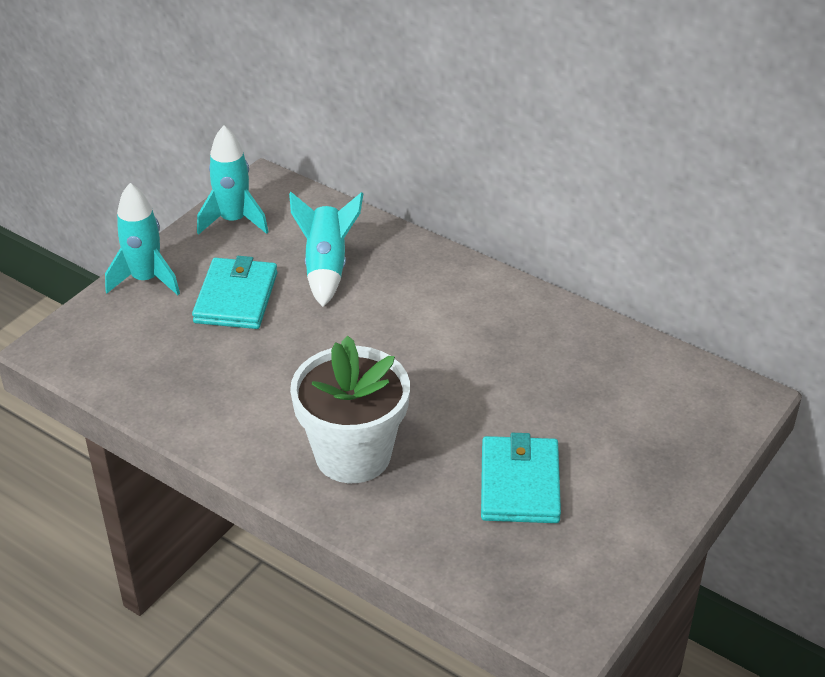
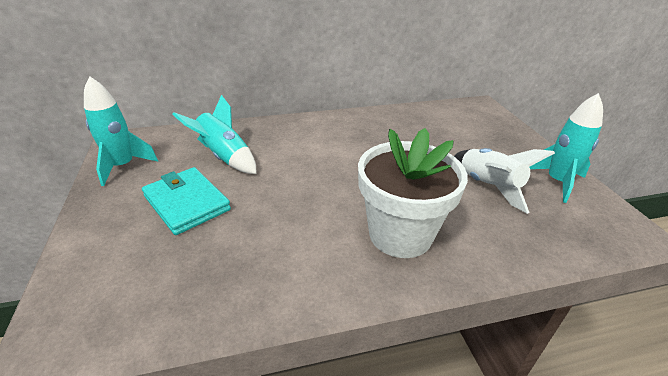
camera: 50 degrees left, 5 degrees down
turquoise rocket [105,183,180,295] -> turquoise rocket moved to [530,93,603,203]
turquoise wallet [481,433,561,523] -> white rocket [454,148,555,214]

